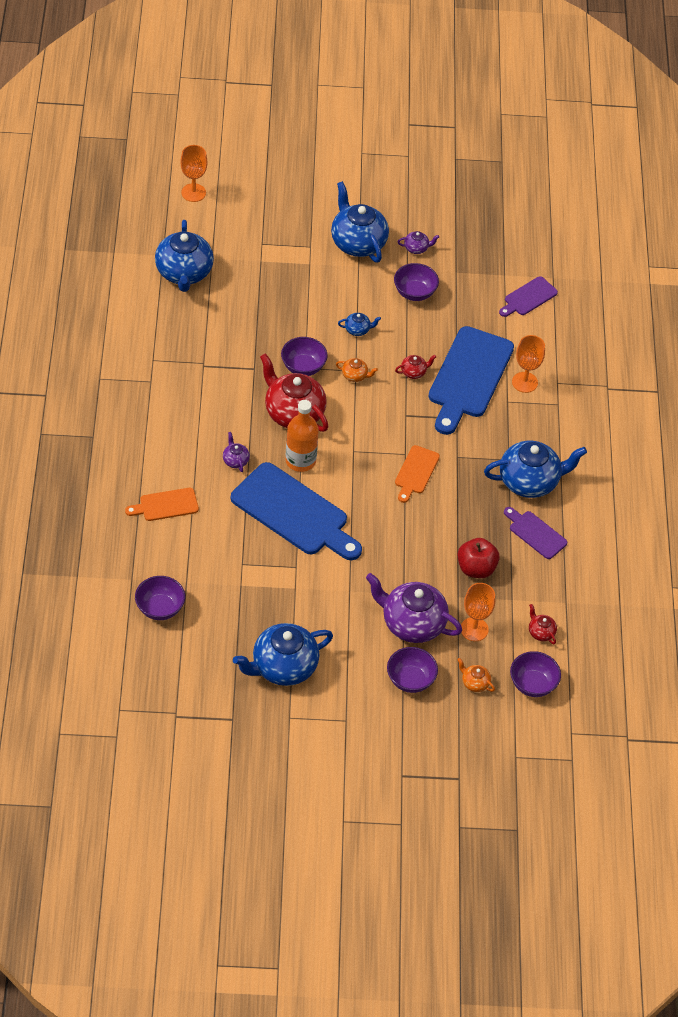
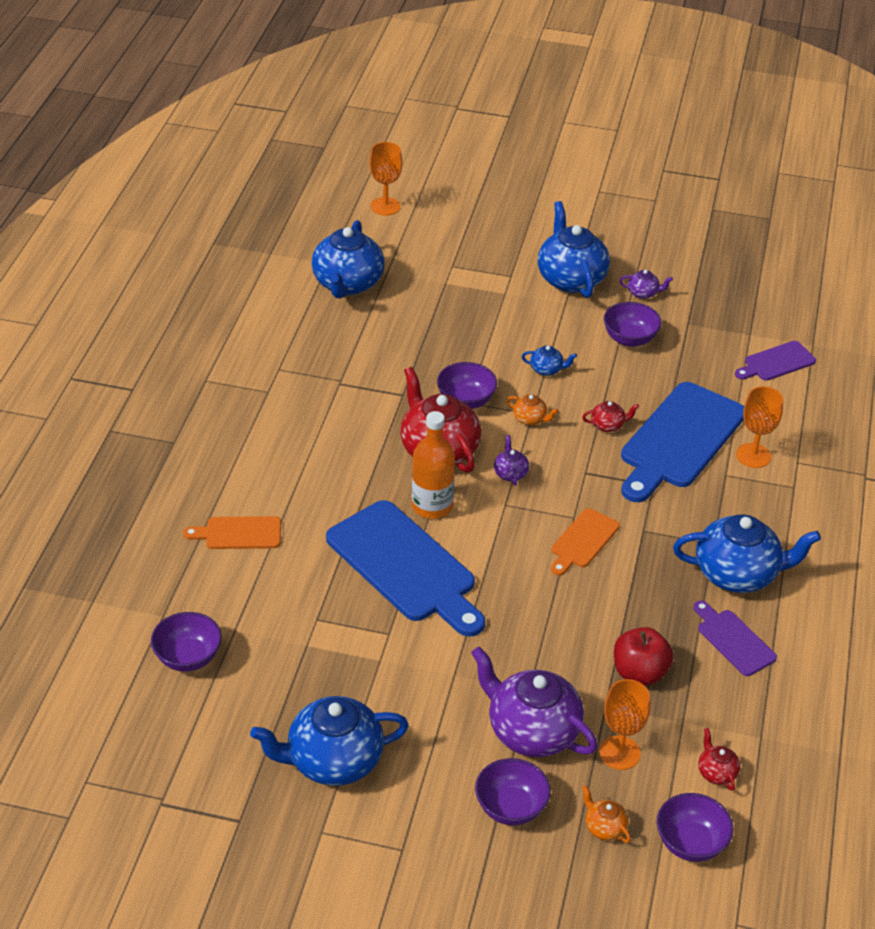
camera: 15 degrees right, 10 degrees down
purple teapot [223,432,250,472] -> purple teapot moved to [494,435,529,486]

